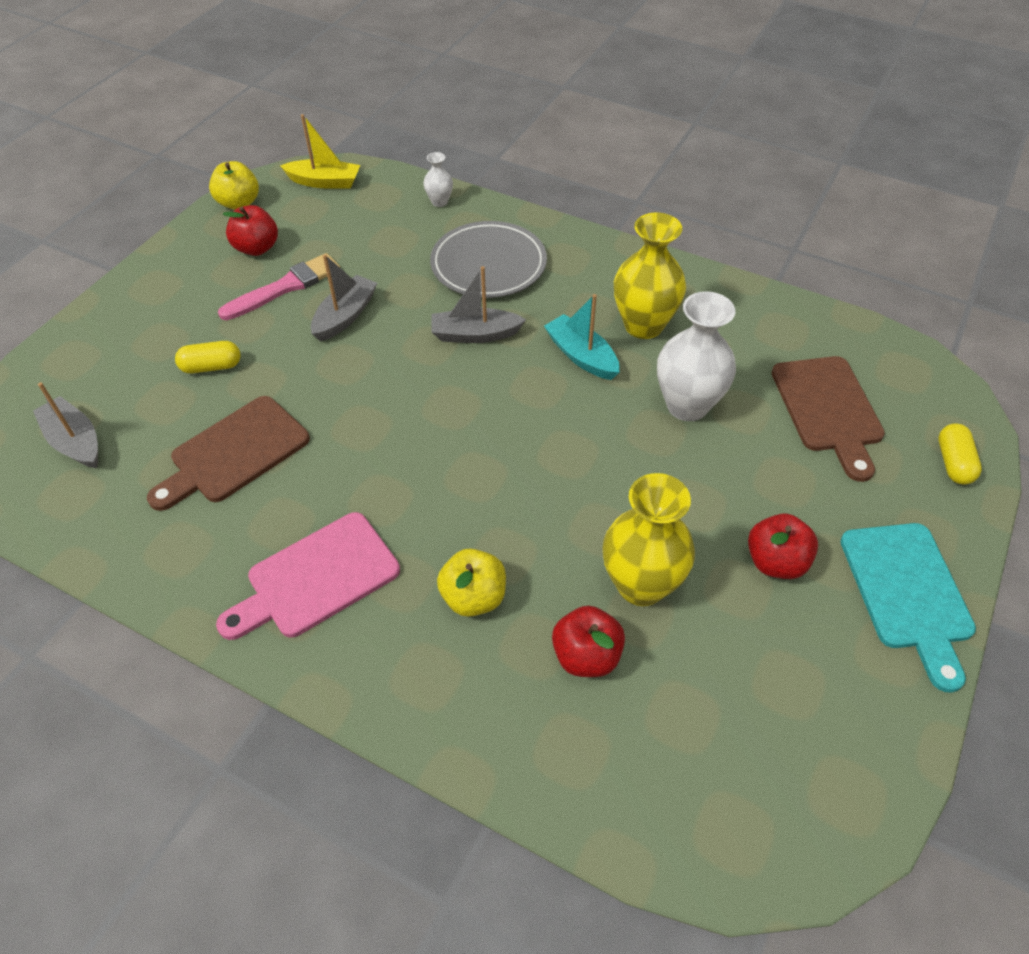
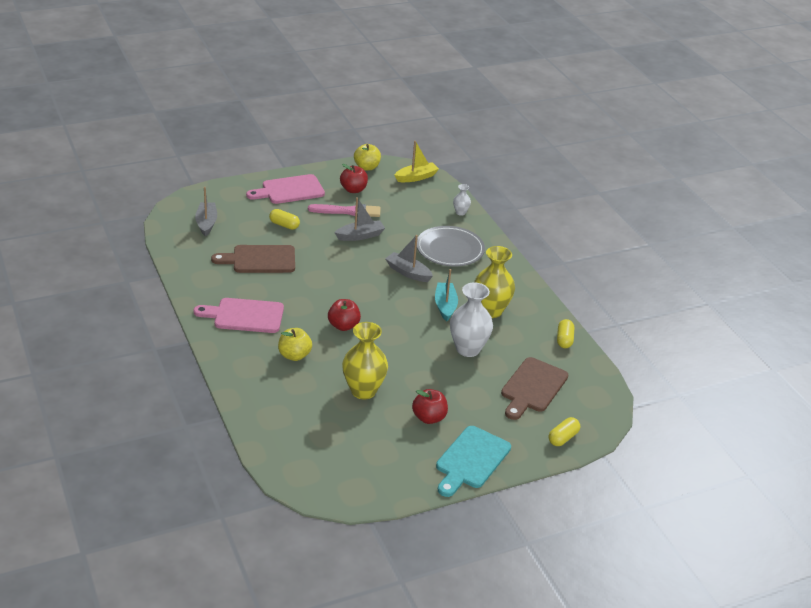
camera: 35 degrees right, 15 degrees down
yellow boat [280,114,360,189] -> yellow boat turned 75 degrees counterclockwise [394,141,439,182]
red apple [552,605,625,677] -> red apple moved to [328,299,361,331]
none -> pink cutting board [246,174,325,204]
none -> yellow capsule [557,319,574,348]

